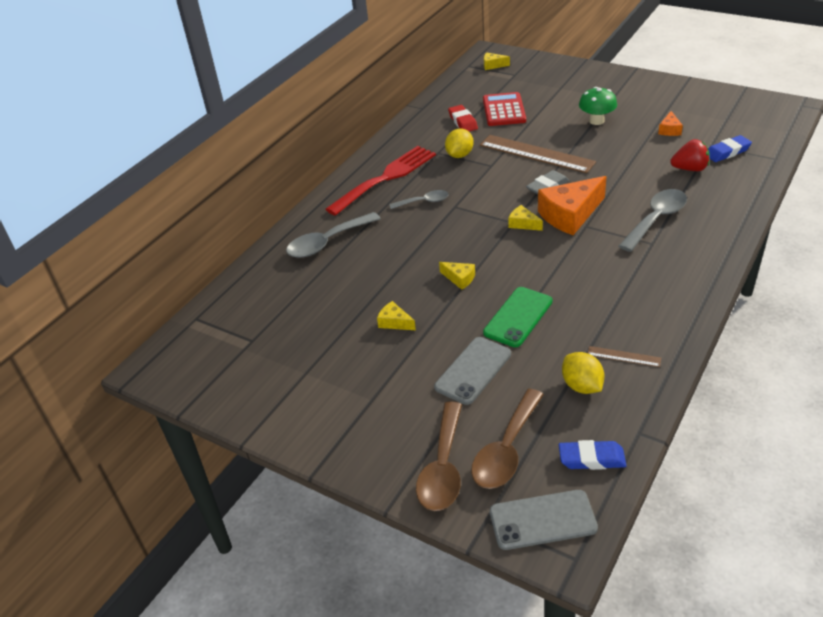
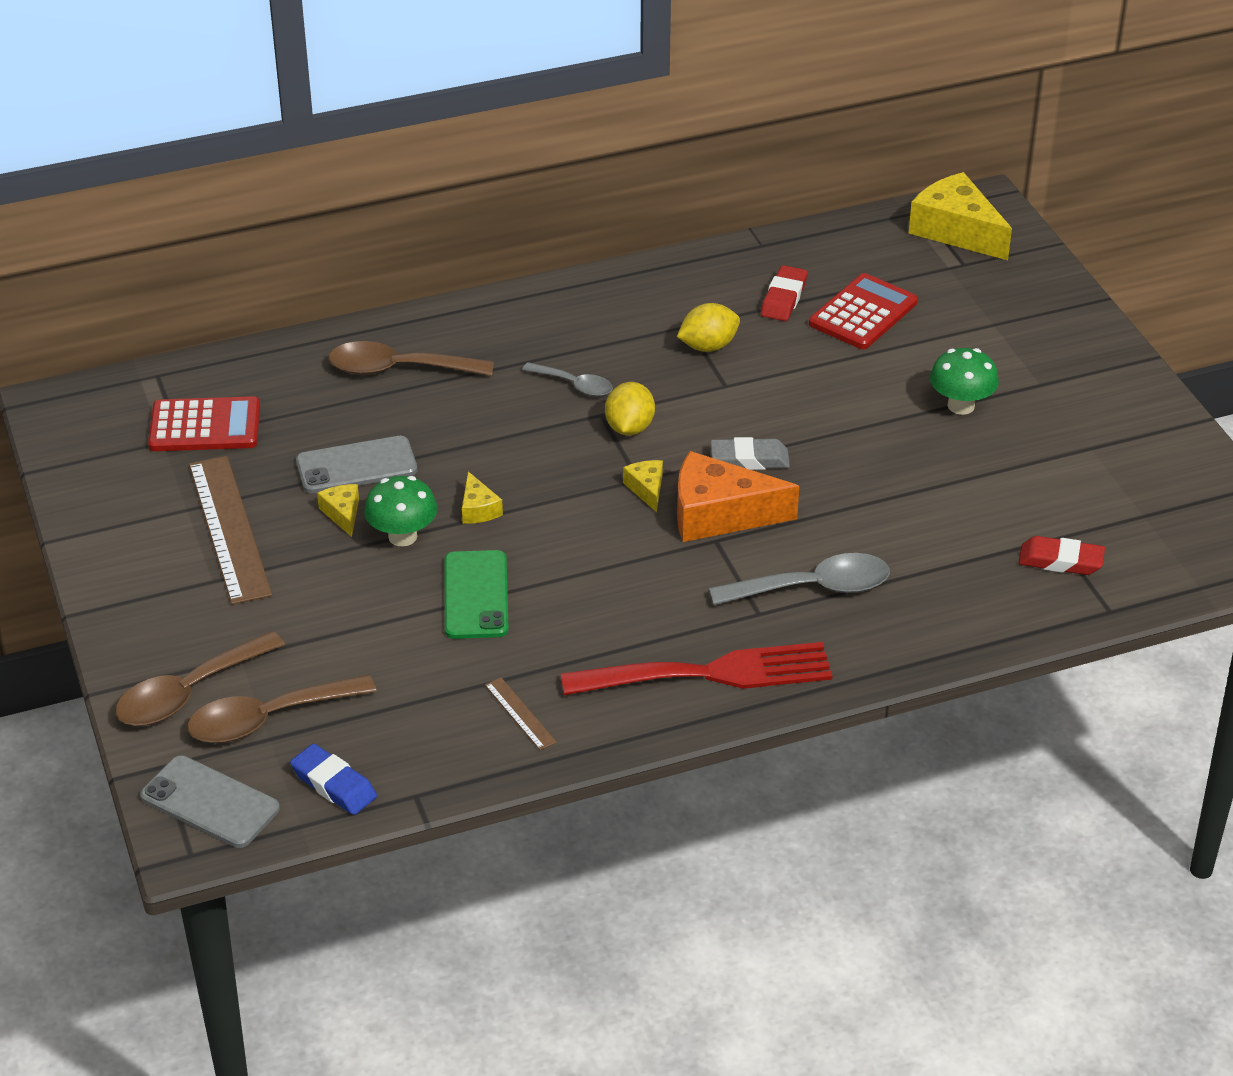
camera: 35 degrees right, 0 degrees up
grey spoon [286,212,381,258] -> brown spoon [329,341,494,376]
red fork [325,146,436,216] -> red fork moved to [561,642,832,695]
grey phone [434,337,511,405] -> grey phone moved to [296,436,417,493]
brown ruler [480,135,596,173] -> brown ruler moved to [189,456,272,605]
green phone [483,287,553,347] -> green phone turned 75 degrees counterclockwise [445,550,509,639]
yellow cheese [484,53,510,70] -> yellow cheese [909,172,1012,260], size x2.12
yellow lemon [562,352,605,394] -> yellow lemon moved to [605,382,655,435]
orange cheese [658,111,683,136] -> none
red strawberry [670,139,710,171] -> none
blue eraser [708,135,752,162] -> red eraser [1019,536,1105,575]
none -> red calculator [148,396,260,451]
none -> green mushroom [364,476,437,547]

